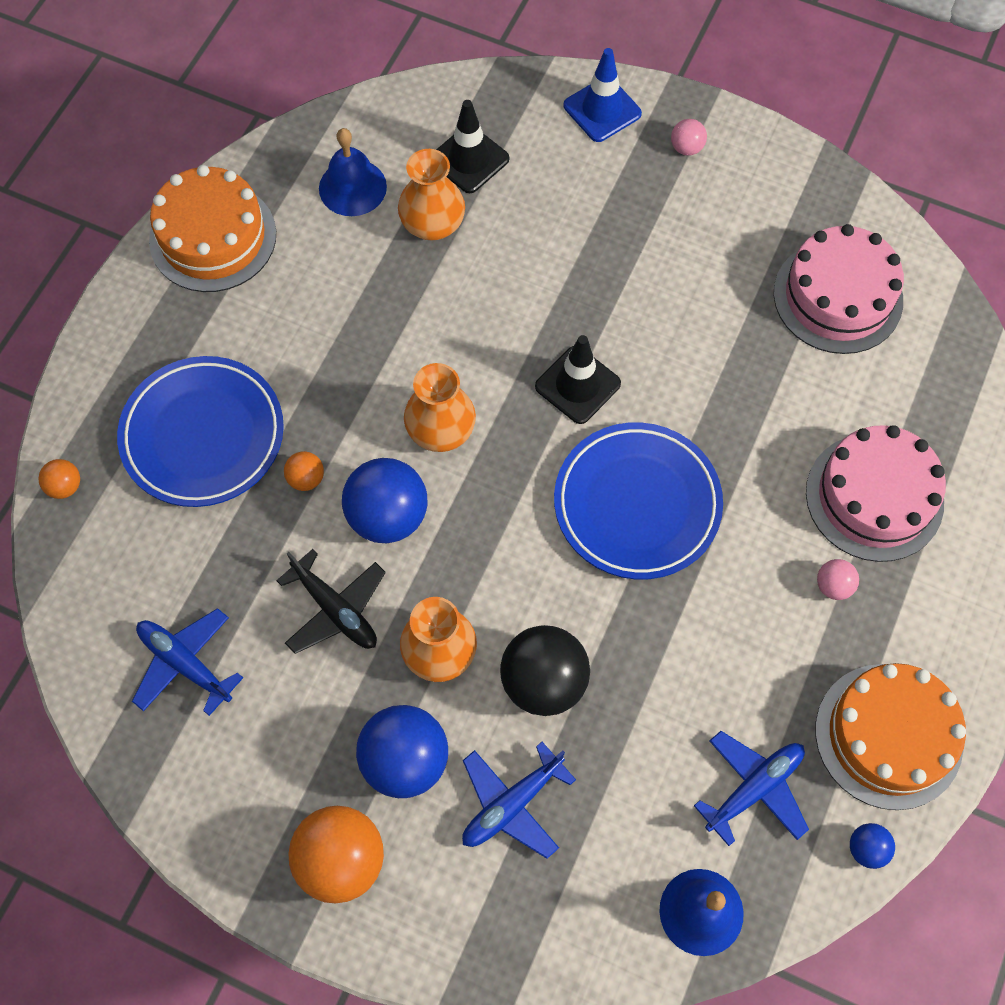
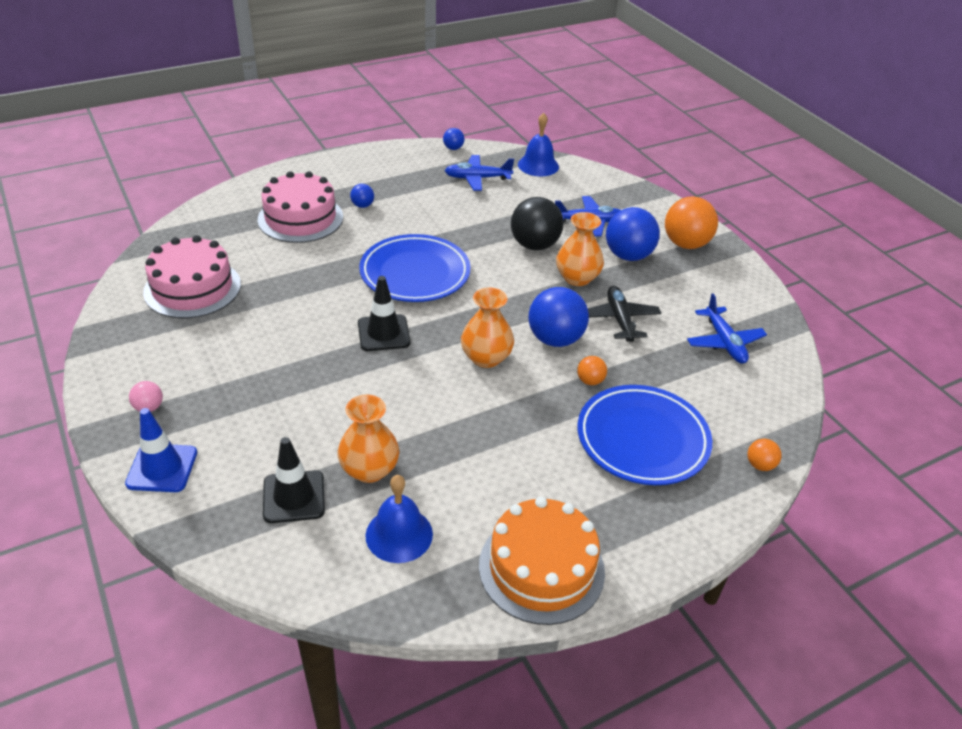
camera: 145 degrees left, 25 degrees down
orange cake [815,663,966,810] -> none
pink ball [817,559,859,600] -> blue ball [350,184,374,208]

